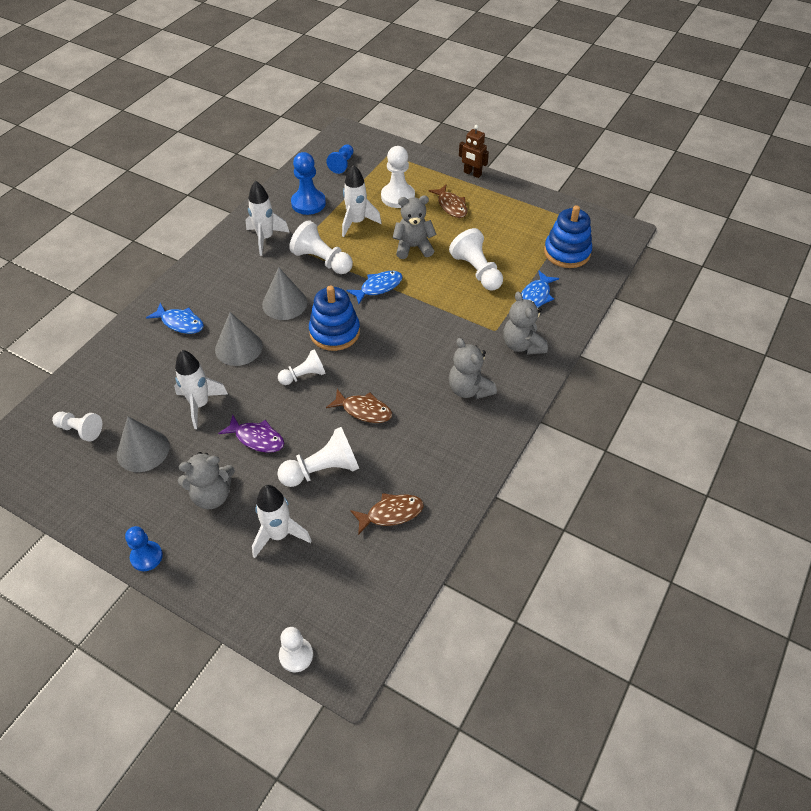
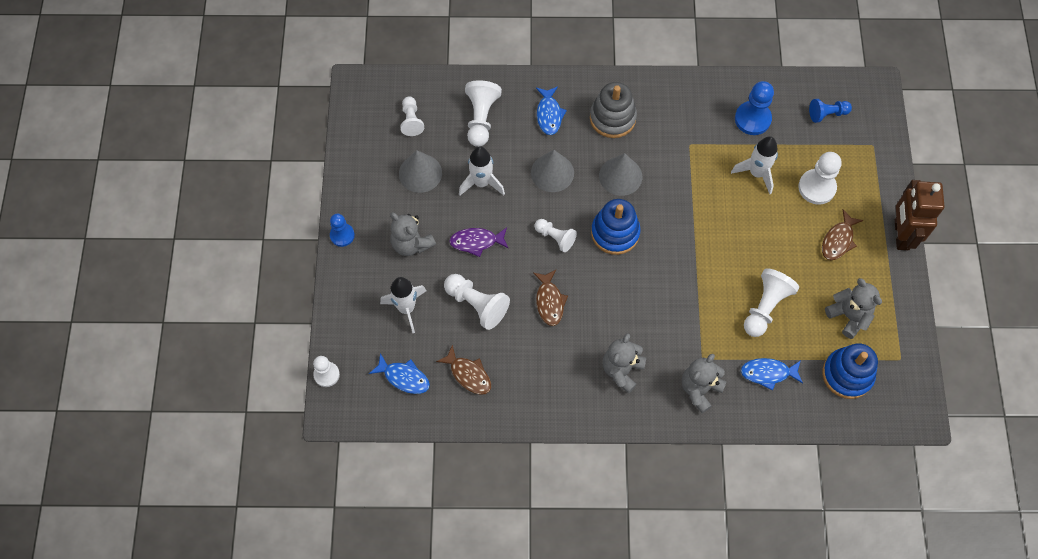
camera: 60 degrees right, 15 degrees up
purple fish [218,415,284,453] -> purple fish turned 90 degrees clockwise [449,227,509,257]
white rocket [246,180,289,256] -> none
white pawn [289,220,353,274] -> white pawn moved to [465,80,502,147]
blue fish [346,271,403,304] -> blue fish moved to [369,353,430,394]
grey teddy bear [392,196,436,259] -> grey teddy bear moved to [825,278,882,339]
brown robot [459,125,489,178] -> brown robot [895,180,945,250], size x1.71
none -> grey stacking toy [590,82,637,138]

